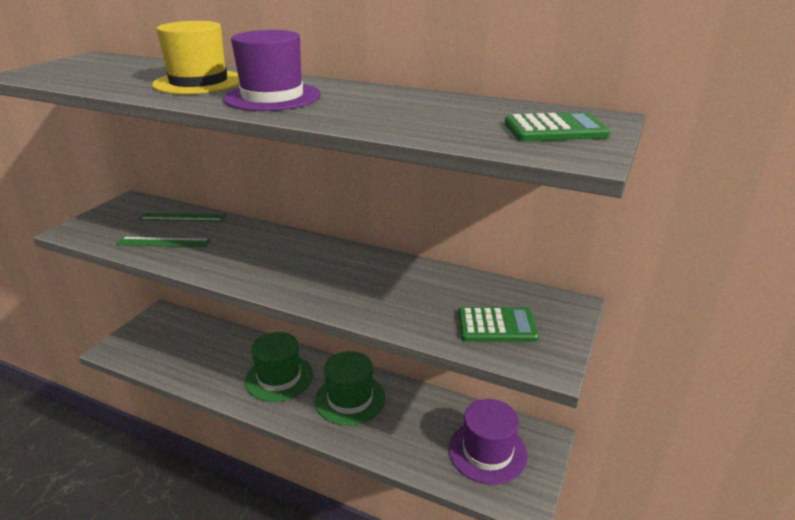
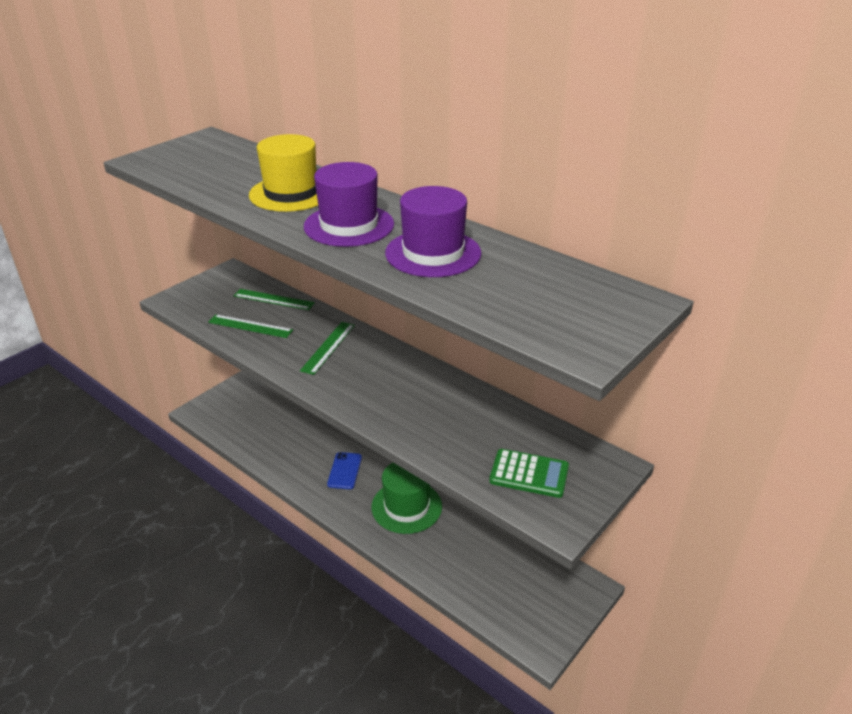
camera: 15 degrees right, 5 degrees up
green hat [245,332,313,402] -> blue phone [327,452,362,489]
purple hat [449,399,528,485] -> purple hat moved to [385,186,481,277]
green calculator [505,112,610,142] -> none
none -> green ruler [300,322,355,375]

